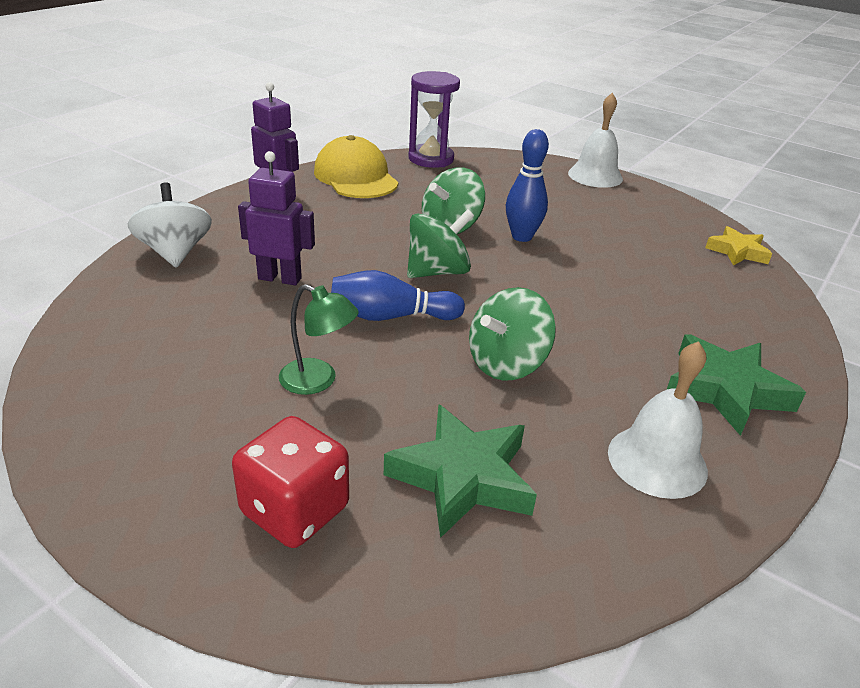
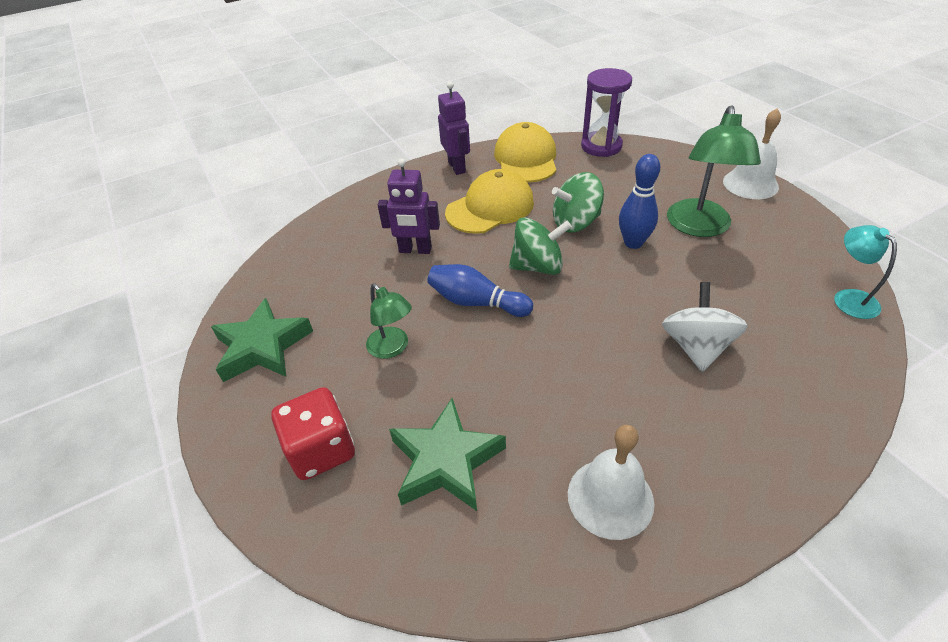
camera: 30 degrees right, 10 degrees up
white spinning top [128,183,212,268] -> white spinning top moved to [662,282,748,372]
purple robot [238,151,315,285] -> purple robot turned 150 degrees clockwise [378,158,440,254]
green spinning top [469,287,556,380] -> none
green star [667,334,806,436] -> green star moved to [211,298,313,382]
yellow star [705,226,772,266] -> turquoise lamp [834,225,897,319]
none -> yellow cap [445,169,534,234]
none -> green lamp [667,105,761,237]

